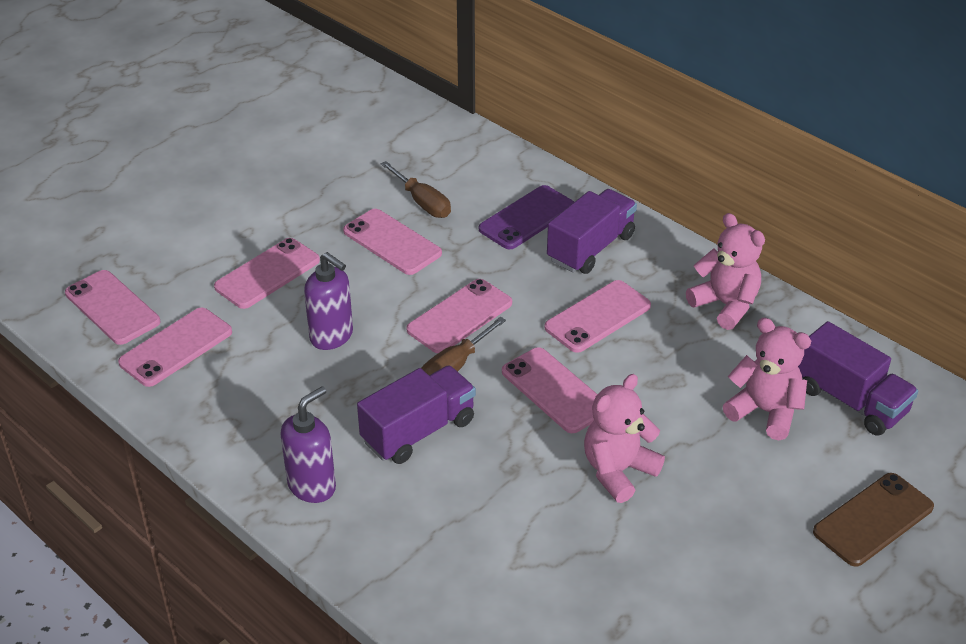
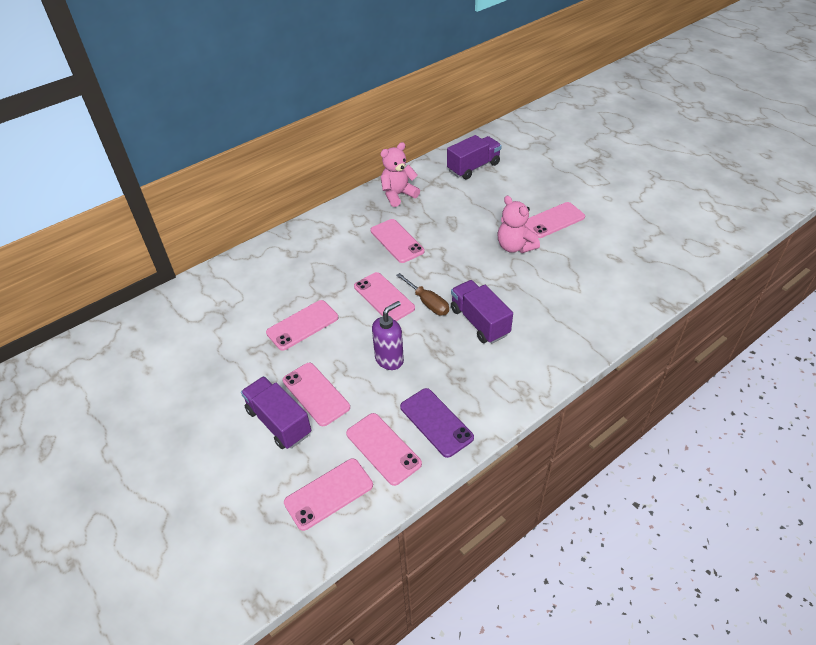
camera: 80 degrees left, 5 degrees up
purple soap dispenser [281,386,336,503] -> none
brown screwdriver [381,161,451,218] -> none
purple phone [479,185,574,249] -> purple phone moved to [400,388,474,458]
pink phone [502,347,598,433] -> pink phone moved to [524,202,585,238]
purple truck [547,189,637,274] -> purple truck moved to [241,376,311,449]
pink teddy bear [723,318,811,440] -> none
brown phone [813,473,934,567] -> none

